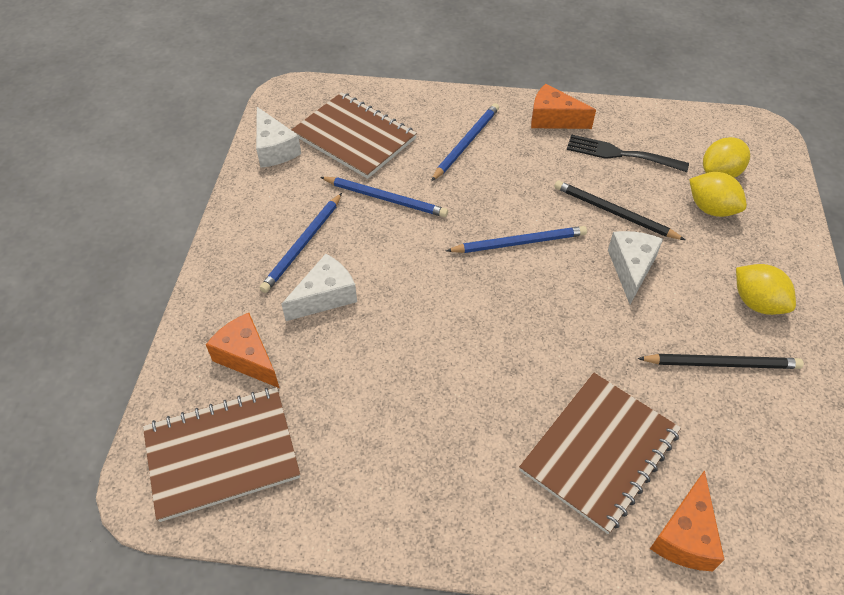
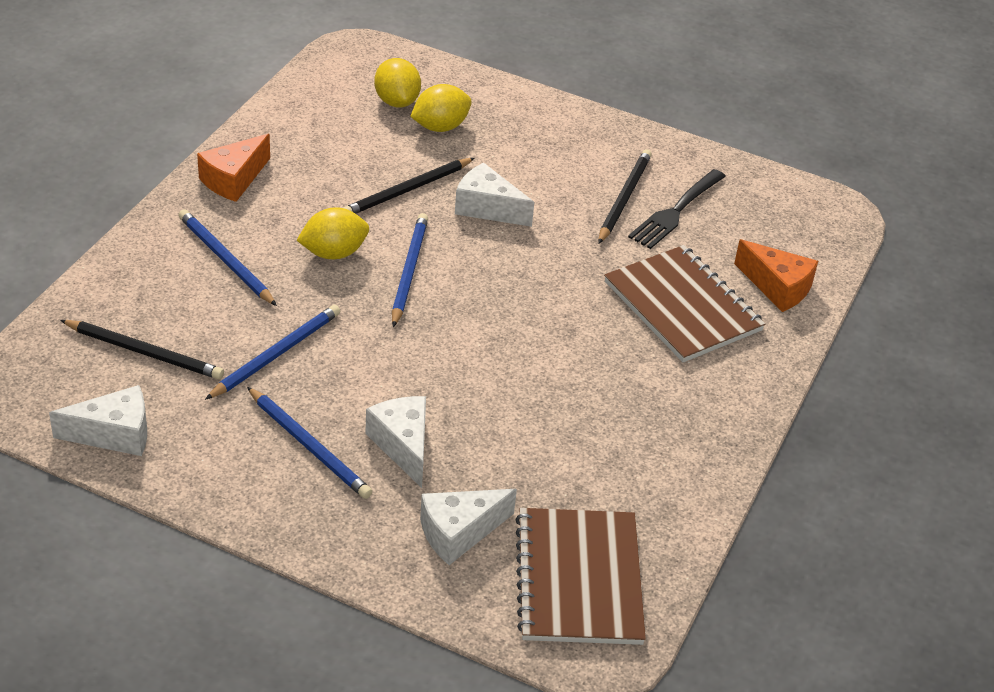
camera: 75 degrees left, 10 degrees down
orange cheese [206,313,280,388] -> white cheese [420,489,517,565]
brown notebook [291,92,417,179] -> black pencil [60,320,224,379]
black fork [567,134,689,172] -> black fork moved to [628,169,726,249]
yellow lemon [736,264,796,315] -> yellow lemon moved to [297,207,369,259]

